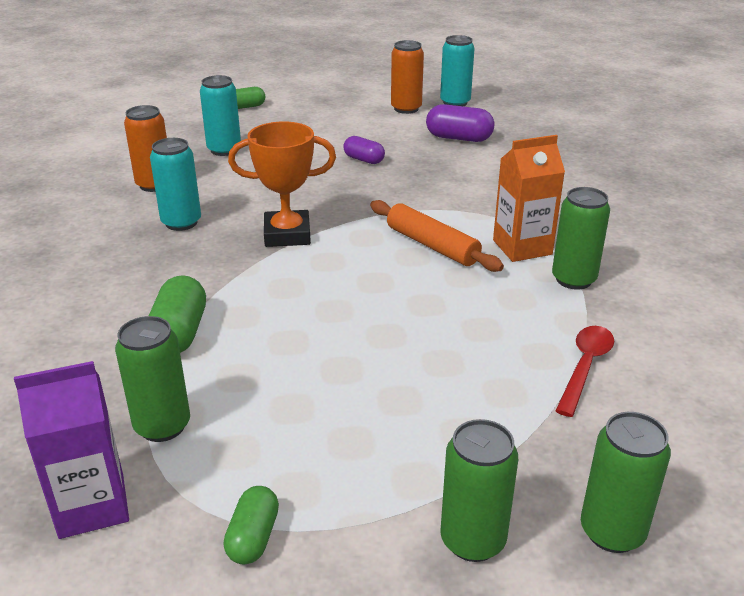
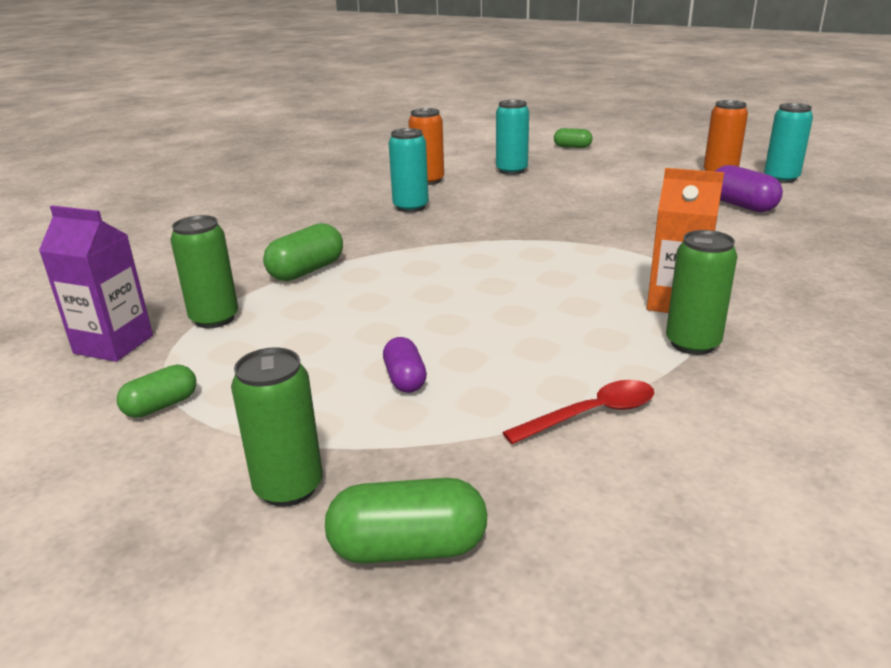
camera: 40 degrees right, 5 degrees down
orange trophy [228,122,336,247] -> none
purple capsule [343,136,385,164] -> purple capsule moved to [383,337,427,393]
orange rolling pin [370,200,504,272] -> none
green can [581,412,671,553] -> green capsule [325,478,487,564]

